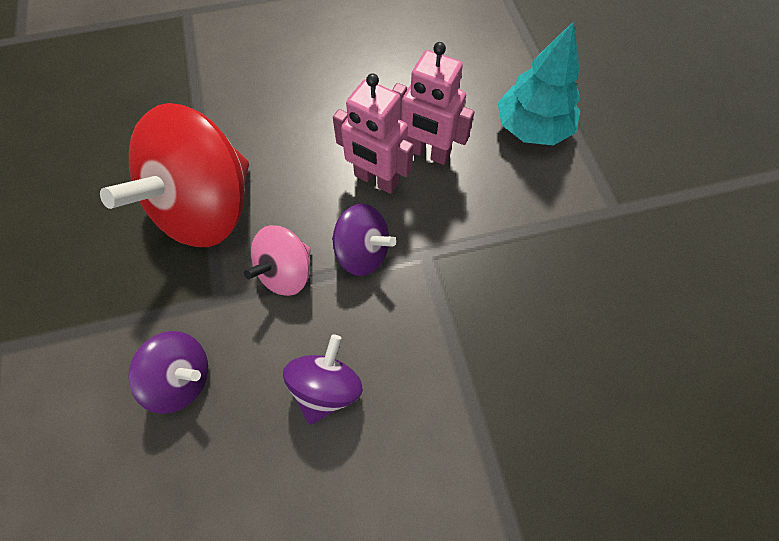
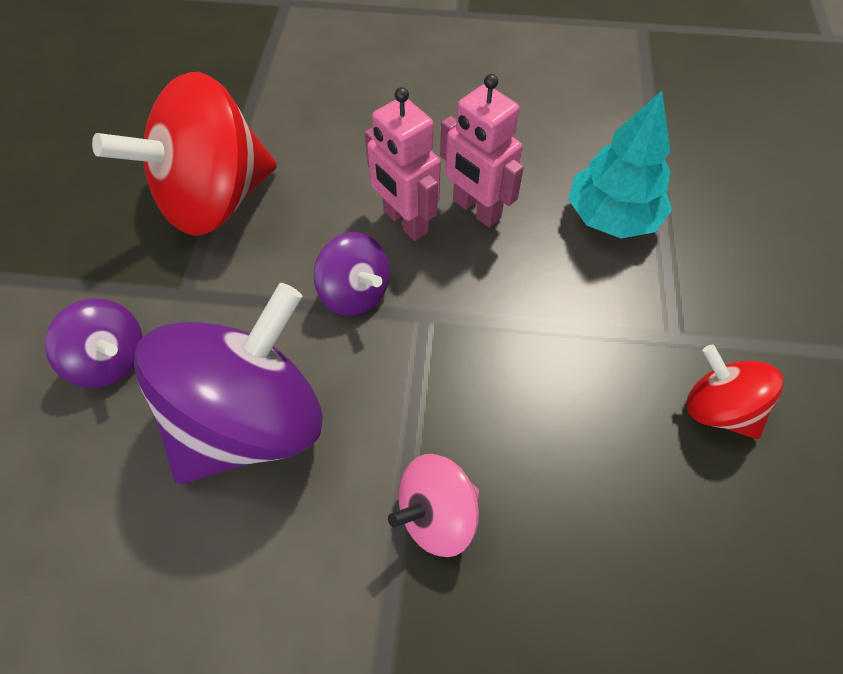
camera: 20 degrees right, 5 degrees down
pink spinning top [244,225,311,296] -> pink spinning top moved to [388,454,479,557]
purple spinning top [283,335,363,425] -> purple spinning top [134,283,323,484], size x1.98
none -> red spinning top [687,345,783,439]

